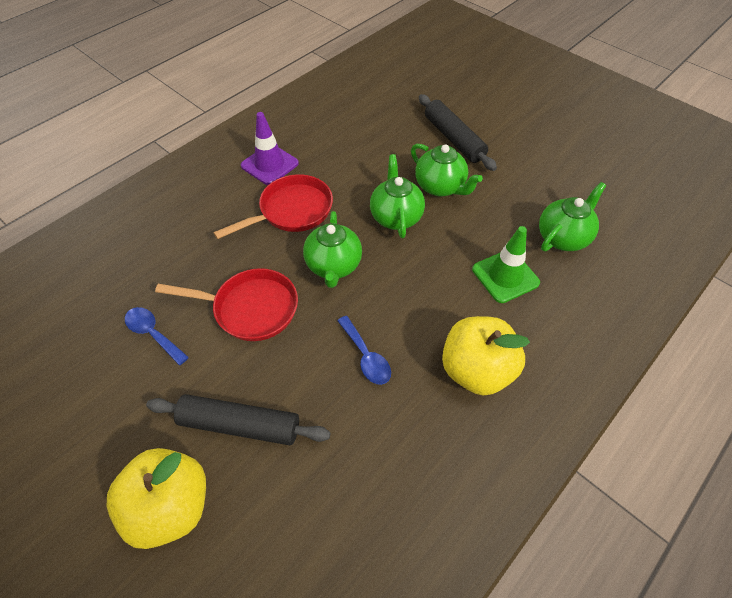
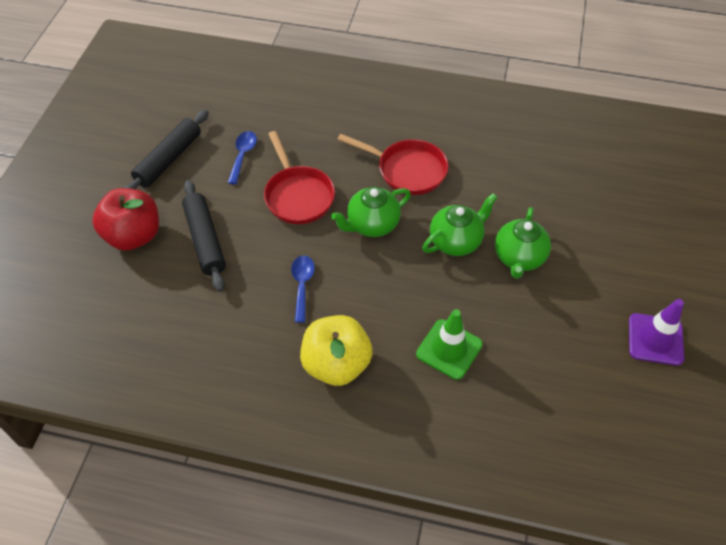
camera: 60 degrees right, 0 degrees up
yellow apple [107,448,206,549] -> red apple [92,188,159,251]
purple traffic cone [240,112,299,185] -> purple traffic cone moved to [629,299,684,366]
blue spoon [337,316,391,385] -> blue spoon turned 150 degrees clockwise [291,255,315,323]
black rolling pin [419,94,497,171] -> black rolling pin moved to [124,110,209,189]
green teapot [539,182,606,251] -> none

